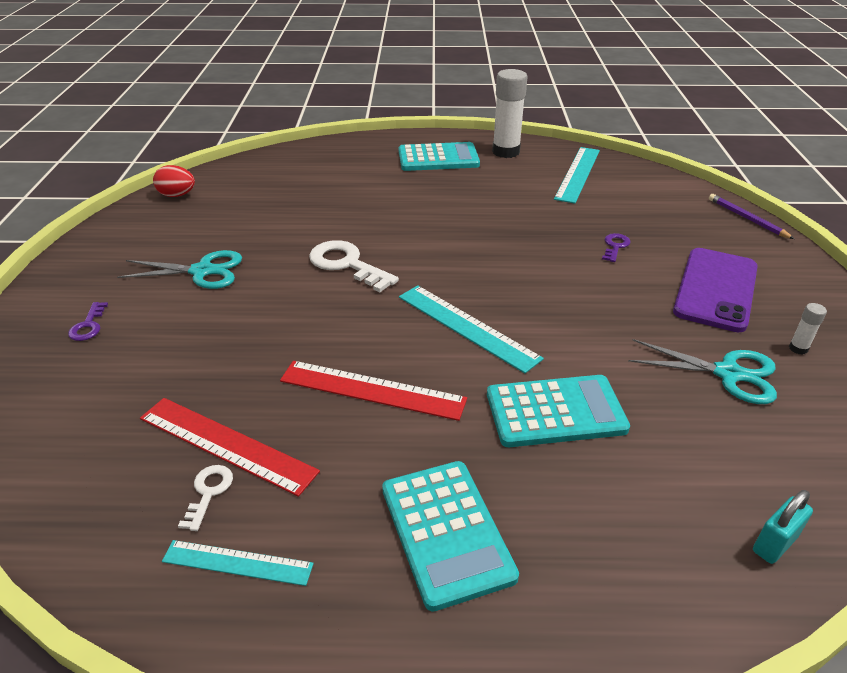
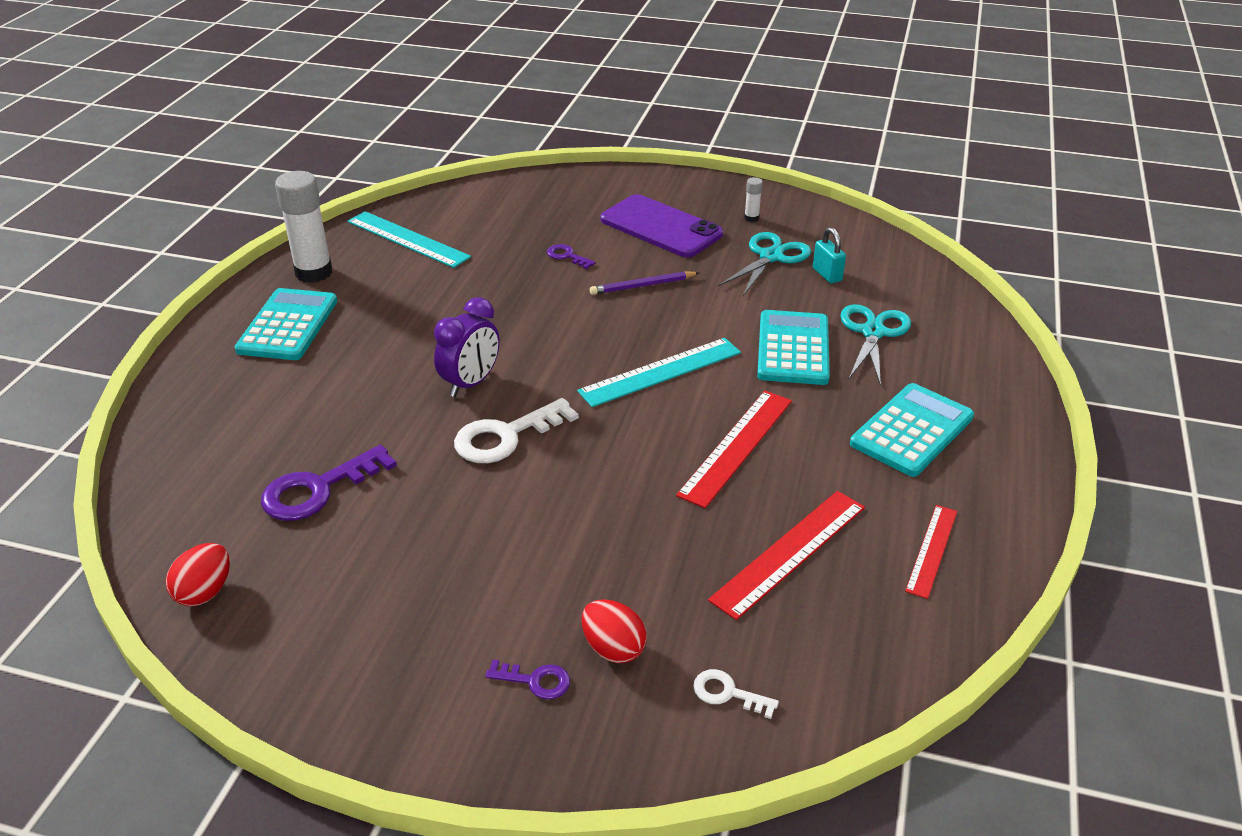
camera: 75 degrees left, 0 degrees up
turquoise scissors [117,250,242,289] -> turquoise scissors moved to [840,304,911,386]
turquoise ruler [162,540,314,586] -> red ruler [905,505,957,599]
white key [178,465,233,531] -> white key moved to [693,669,779,719]
turquoise calculator [382,461,519,612] -> turquoise calculator turned 45 degrees counterclockwise [850,383,974,477]
purple pencil [709,194,794,239] -> purple pencil moved to [590,271,699,295]
turquoise padlock [753,490,813,564] -> turquoise padlock moved to [813,227,846,283]
none -> purple key [261,445,397,521]
none -> purple clock [434,297,500,397]
none -> red egg [582,599,647,664]

